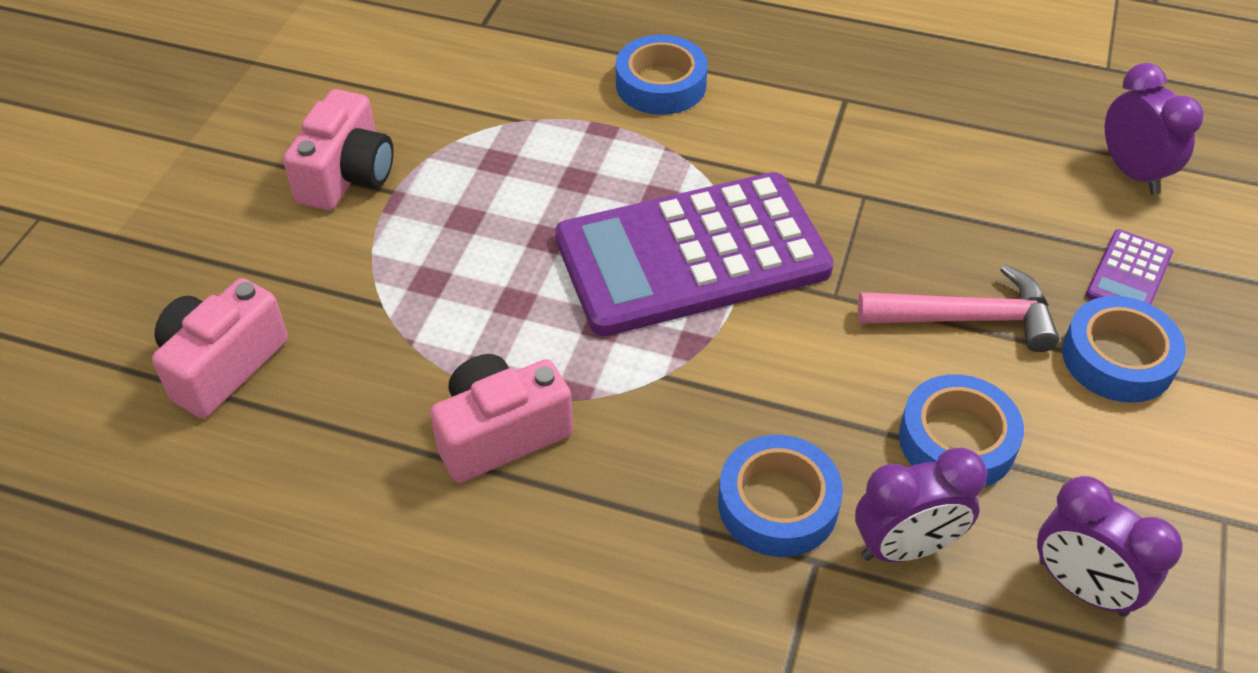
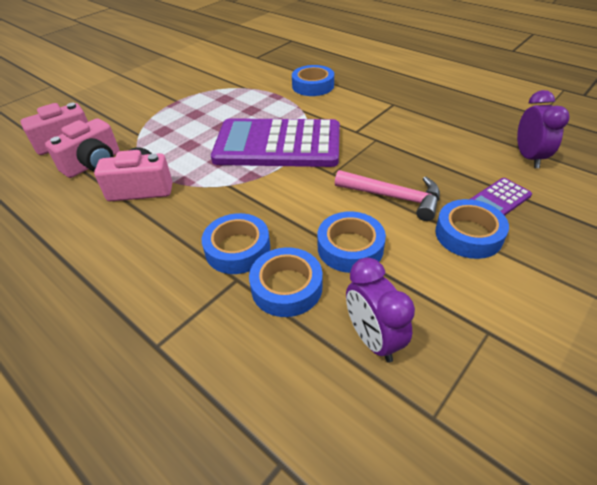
camera: 25 degrees right, 5 degrees down
pink camera [283,89,394,210] -> pink camera moved to [45,118,119,178]
purple clock [855,448,987,562] -> blue tape [249,247,322,317]

